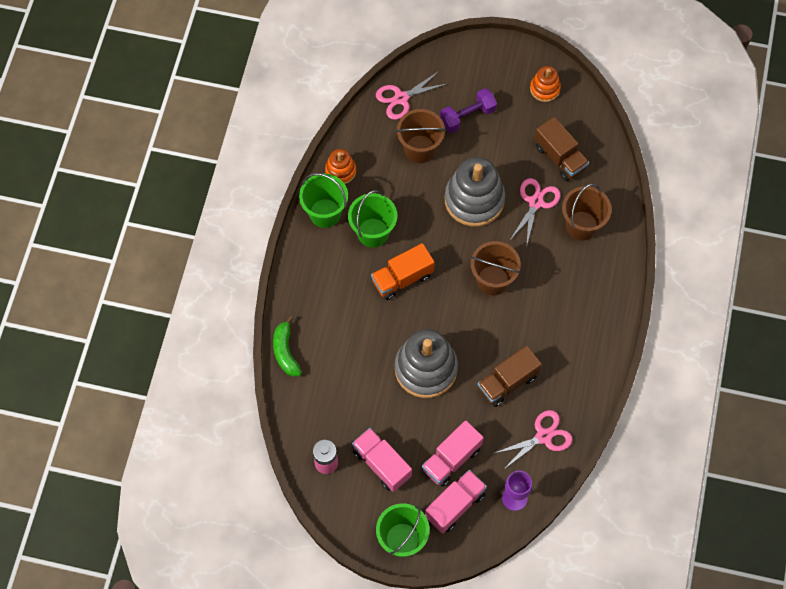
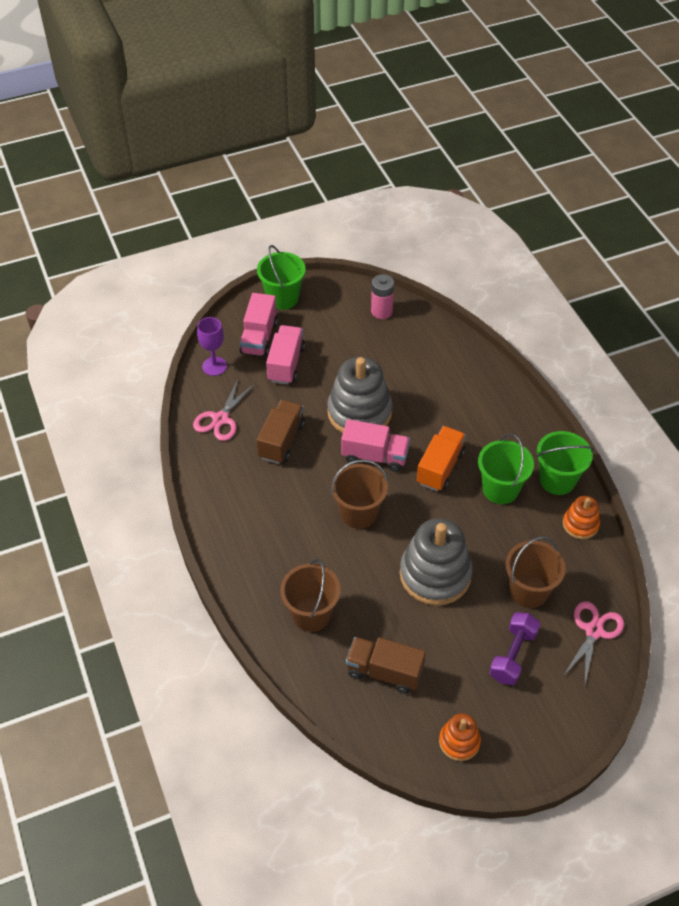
camera: 145 degrees right, 15 degrees down
green banana [273,316,302,377] -> none
pink truck [352,428,412,492] -> pink truck moved to [341,419,410,472]
pink scissors [509,178,561,248] -> none

